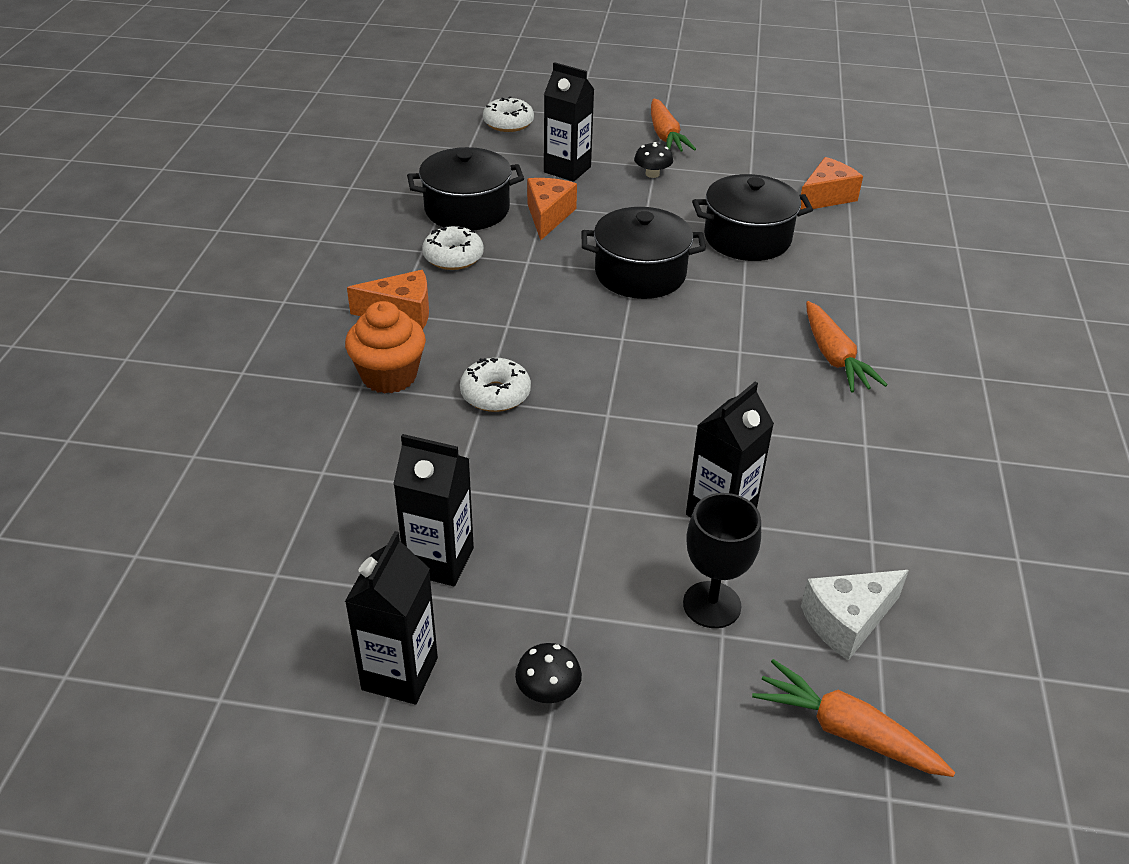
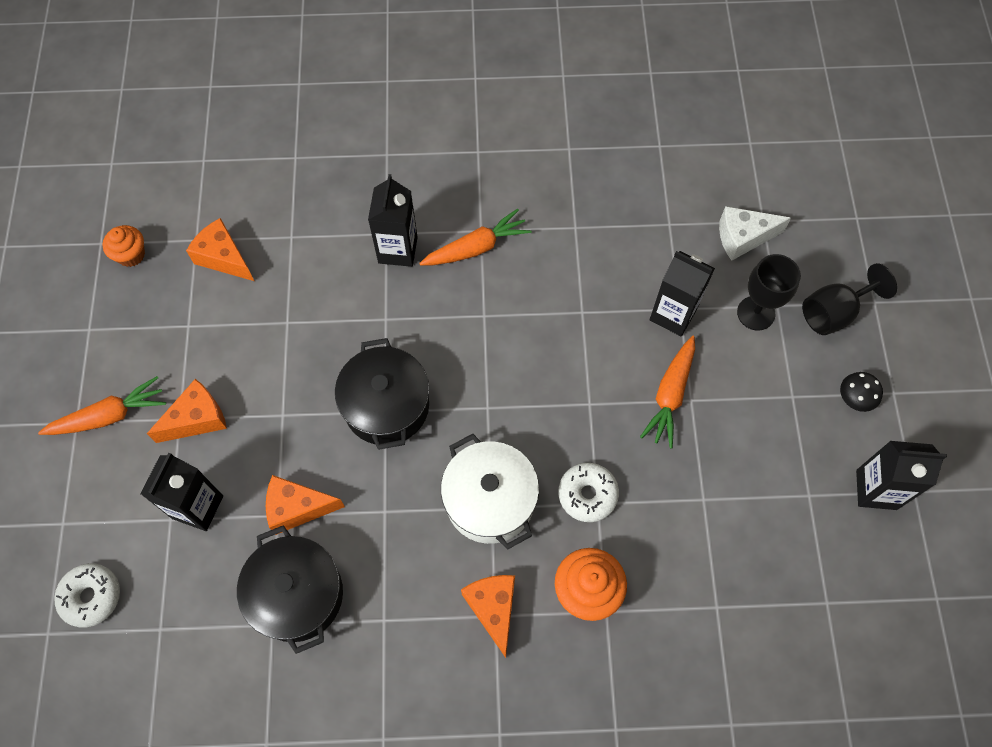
camera: 100 degrees left, 25 degrees up
black carton [393,434,474,586] -> black carton moved to [368,174,418,267]
white donut [422,226,484,270] -> none
black mushroom [634,142,673,178] -> orange cheese [147,379,227,443]
black pot [692,174,813,261] -> none
orange carrot [752,659,955,777] -> orange carrot moved to [640,336,695,449]
white cheese [801,570,909,661] -> white cheese turned 120 degrees clockwise [719,206,791,261]
none -> orange cupcake [102,225,145,267]
none -> white pot [441,434,539,549]
none -> black goblet [802,263,897,335]

